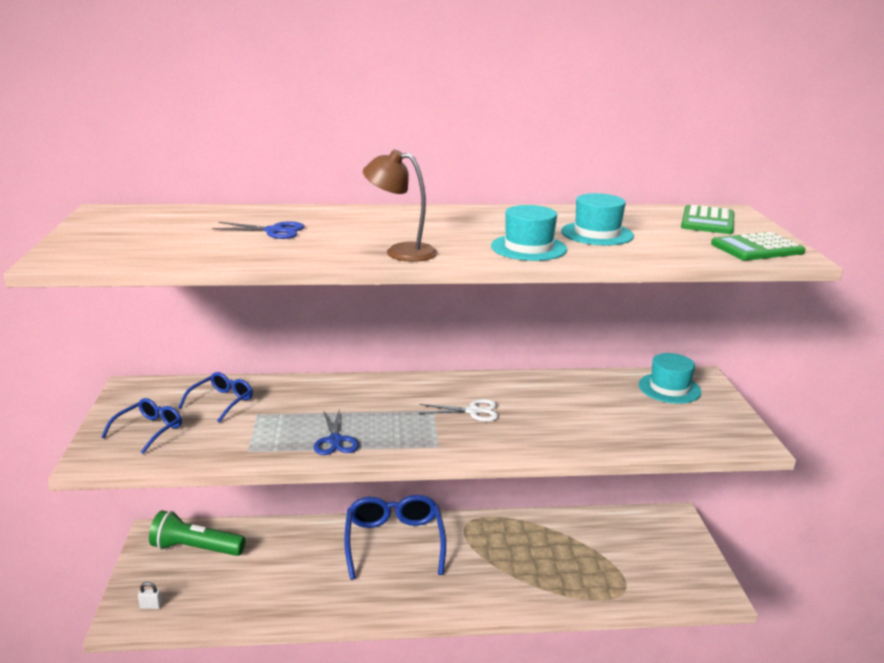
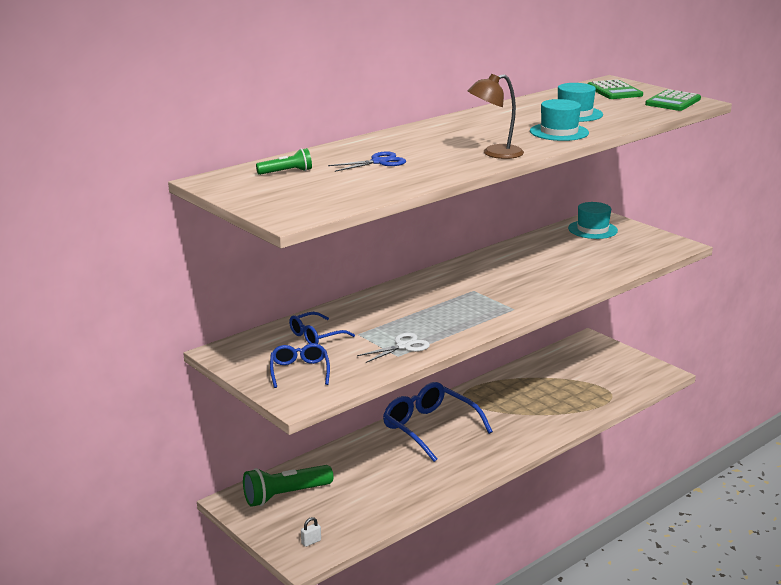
camera: 35 degrees left, 0 degrees up
blue glasses [178,372,253,423] -> blue glasses turned 120 degrees counterclockwise [289,312,355,344]
blue scissors [314,411,359,455] -> none
white scissors [419,399,498,422] -> white scissors moved to [357,333,430,363]
none -> green flashlight [256,148,312,175]

